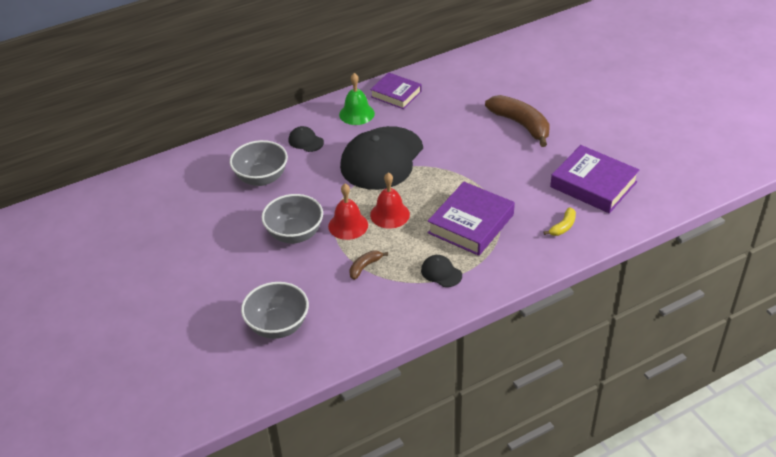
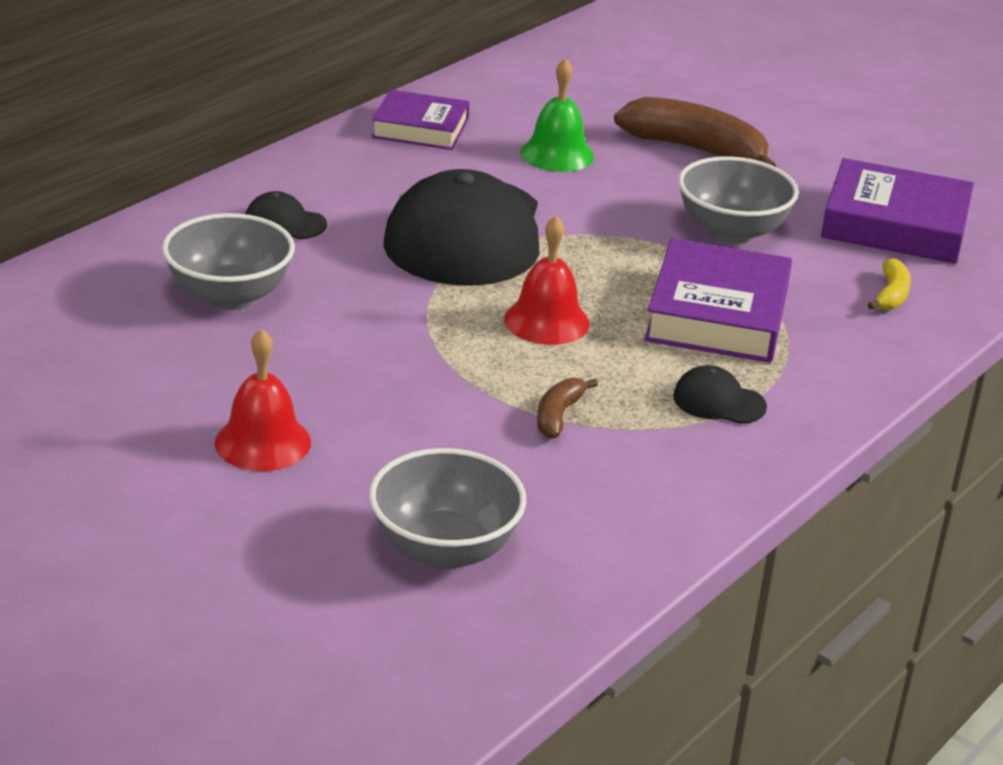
camera: 25 degrees left, 10 degrees down
grey bowl [261,194,323,244] -> grey bowl moved to [678,156,799,244]
red bell [328,184,368,240] -> red bell moved to [215,329,311,471]
green bell [339,73,375,125] -> green bell moved to [520,58,594,172]

